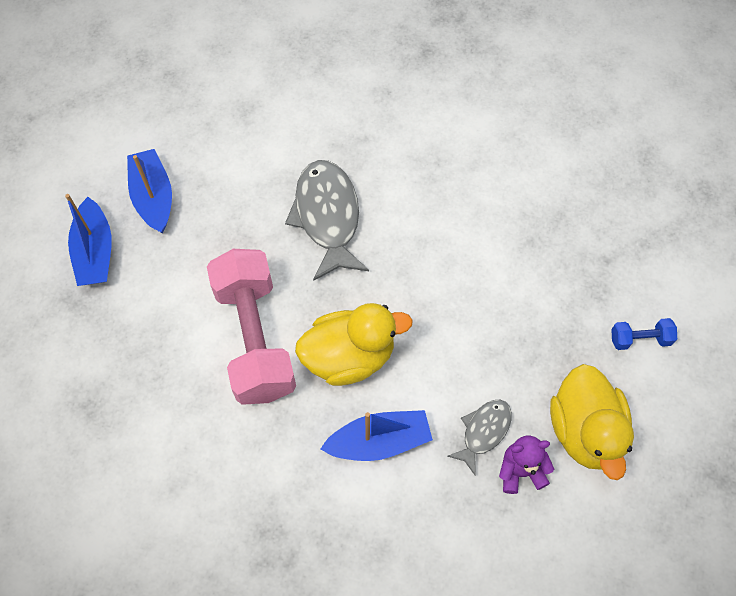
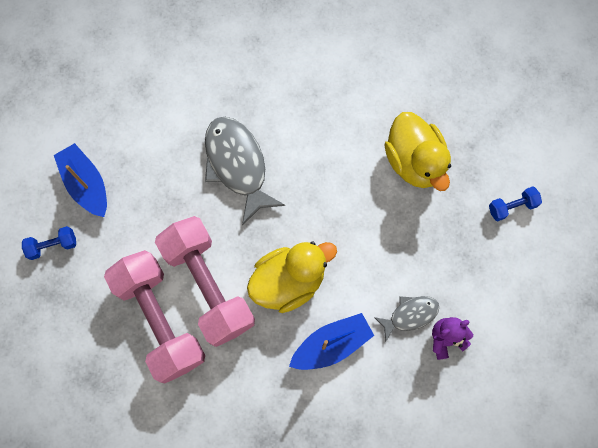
camera: 15 degrees left, 10 degrees up
blue boat [65,194,112,286] -> blue dumbbell [22,226,76,260]
grey fish [447,400,512,476] -> grey fish turned 45 degrees clockwise [374,296,439,342]
yellow duck [550,364,634,480] -> yellow duck moved to [384,112,451,191]
none -> pink dumbbell [104,250,205,383]

